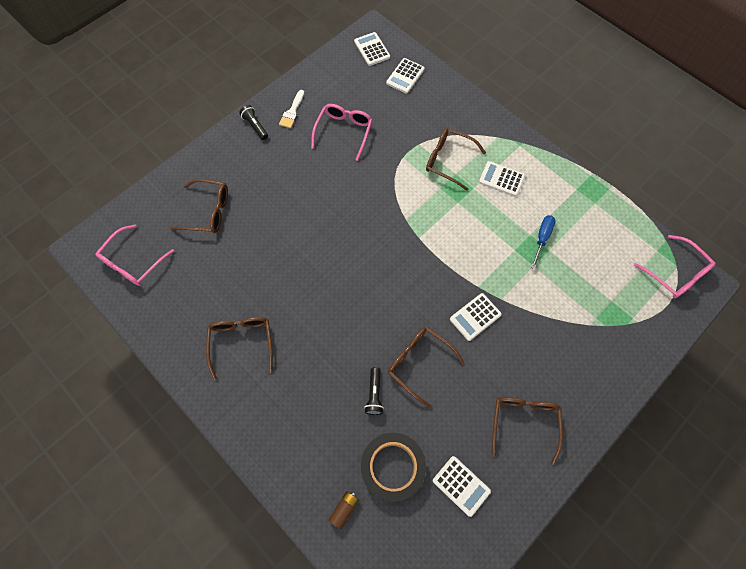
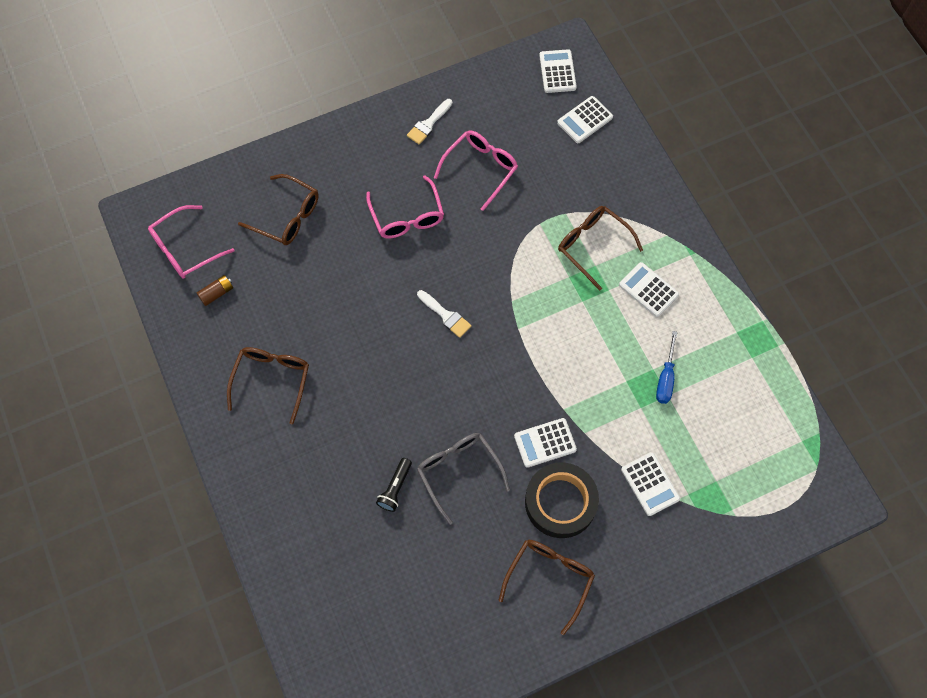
camera: 20 degrees right, 0 degrees up
black flashlight [239,105,268,140] -> none
brown battery [328,491,359,529] -> brown battery moved to [197,275,233,306]
black tape [361,433,426,502] -> black tape moved to [525,462,599,538]
brown glasses [388,327,465,408] -> grey glasses [417,433,510,525]
white calculator [433,456,491,517] -> white calculator moved to [621,452,680,516]
blue screwdriver [531,215,556,269] -> blue screwdriver turned 150 degrees clockwise [656,331,677,404]
pink glasses [634,235,716,298] -> pink glasses moved to [366,176,444,239]
none -> white brush [417,290,472,338]

